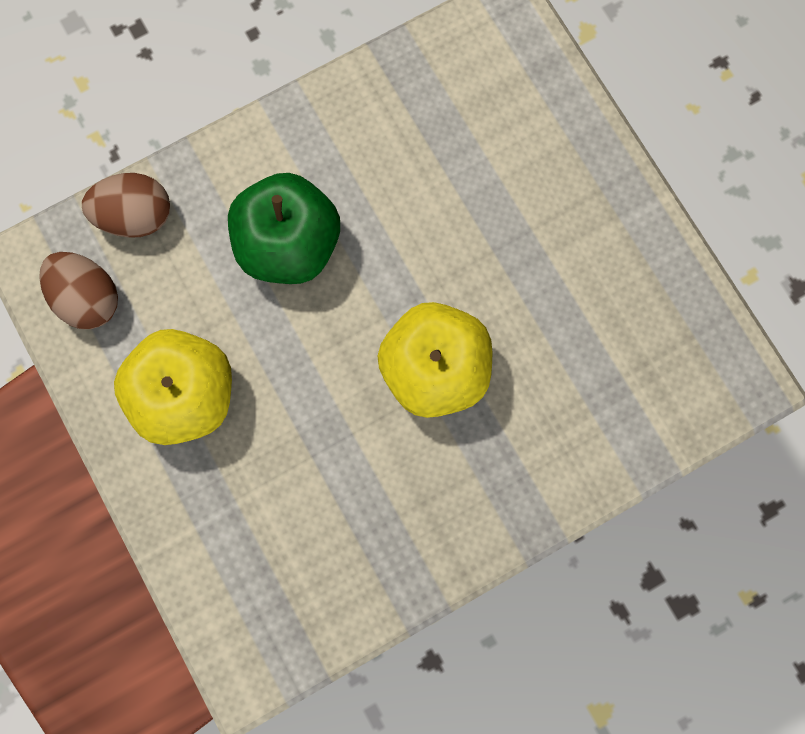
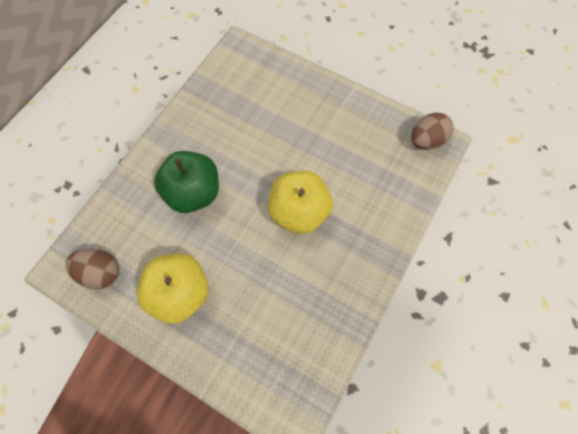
camera: 30 degrees left, 10 degrees down
brown egg [82,173,170,238] -> brown egg moved to [411,113,454,150]

